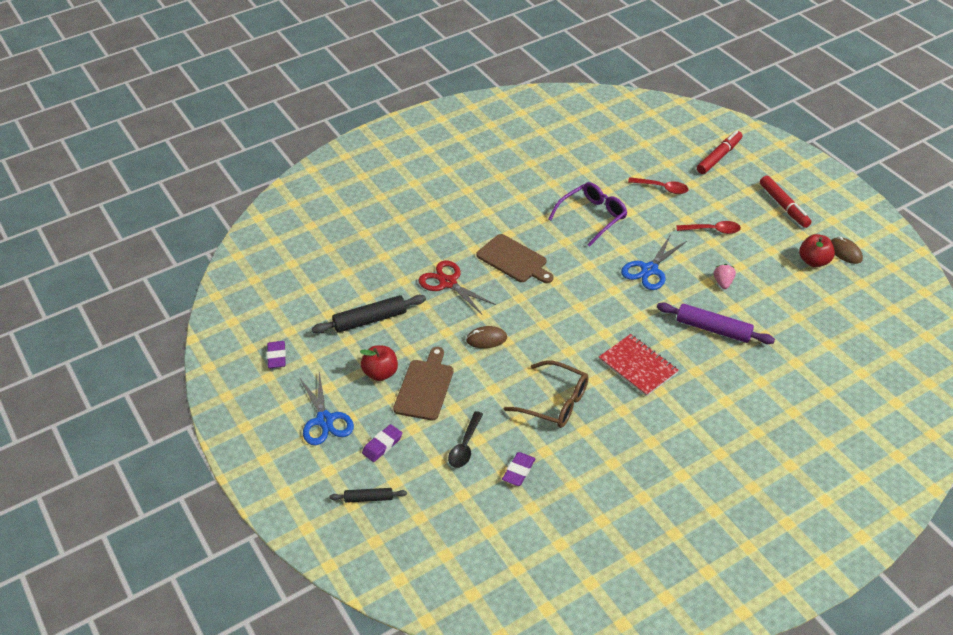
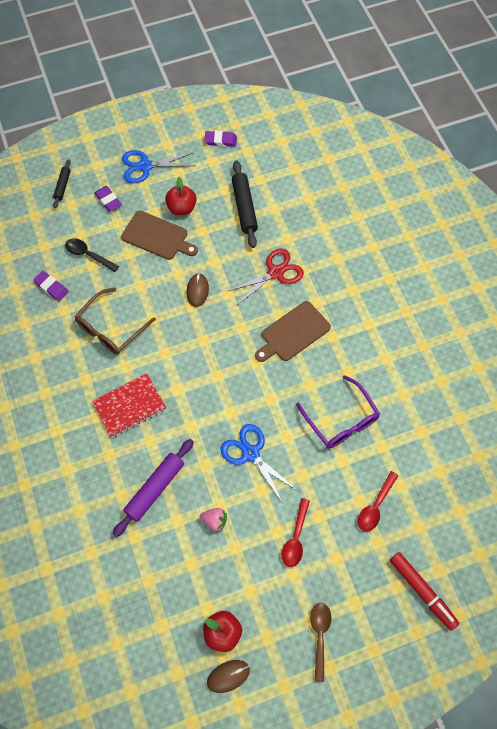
camera: 100 degrees right, 20 degrees up
red marker [760,176,811,228] -> brown spoon [310,603,332,682]

